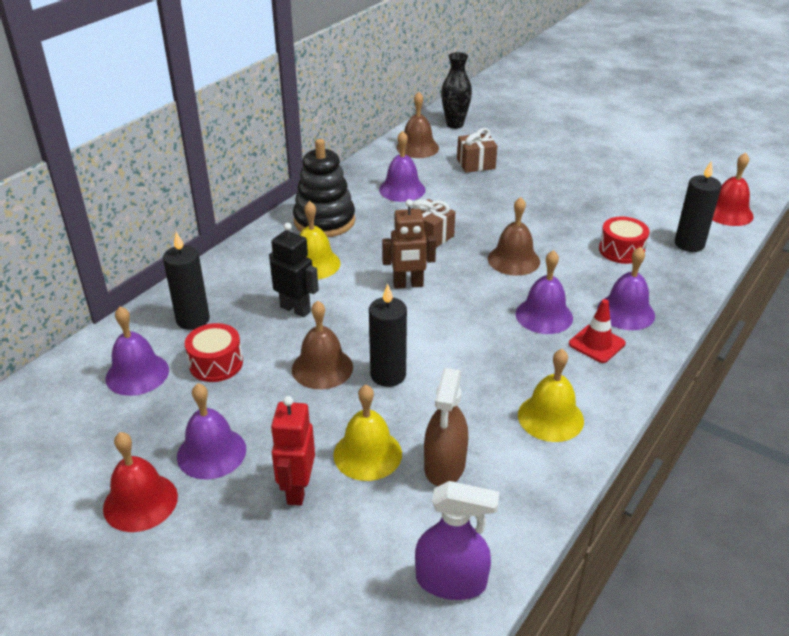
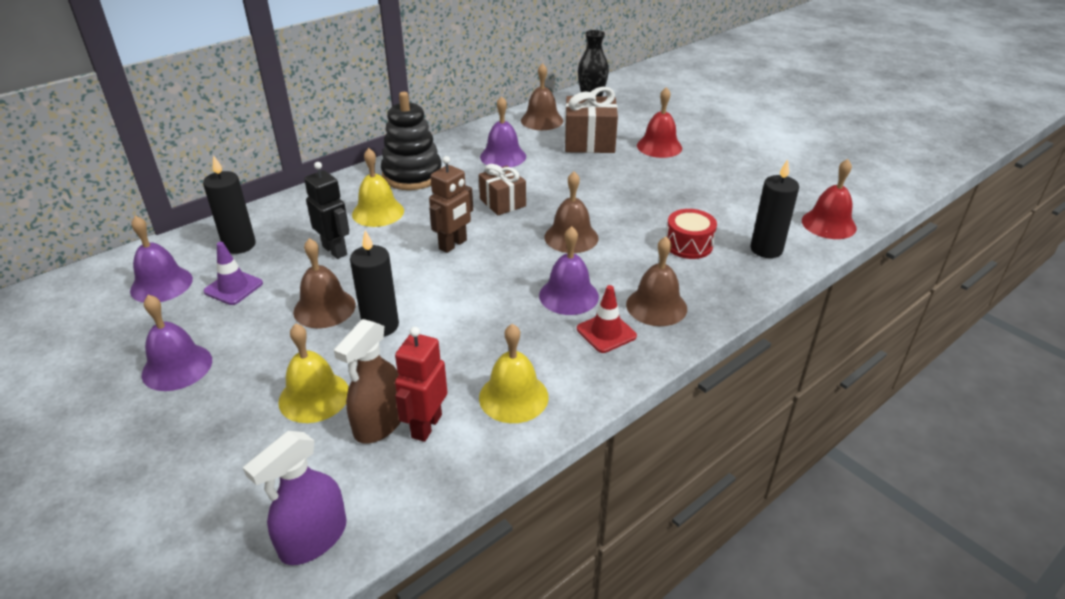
camera: 15 degrees right, 0 degrees up
red bell [103,432,178,532] -> red bell moved to [637,87,682,158]
red drum [185,323,243,382] -> purple traffic cone [203,242,263,305]
red robot [271,396,315,506] -> red robot moved to [395,327,447,442]
brown robot [382,199,436,289] -> brown robot turned 60 degrees counterclockwise [429,156,473,253]
purple spray bottle [415,481,499,600] -> purple spray bottle turned 105 degrees clockwise [243,431,347,565]
brown gift [457,128,497,173] -> brown gift [565,87,618,153], size x1.52
purple bell [597,247,655,330] -> brown bell [626,237,687,326]

